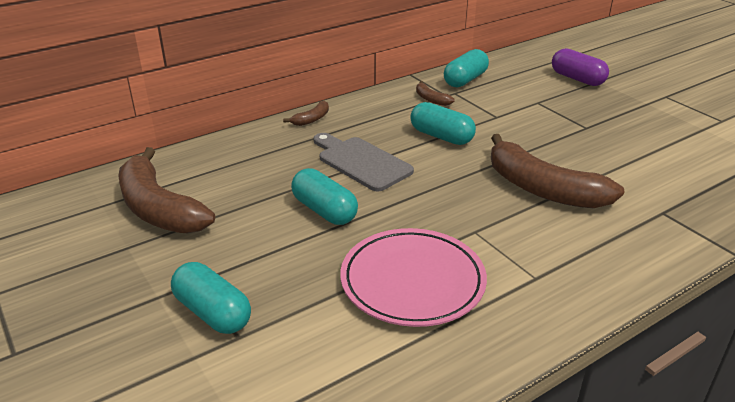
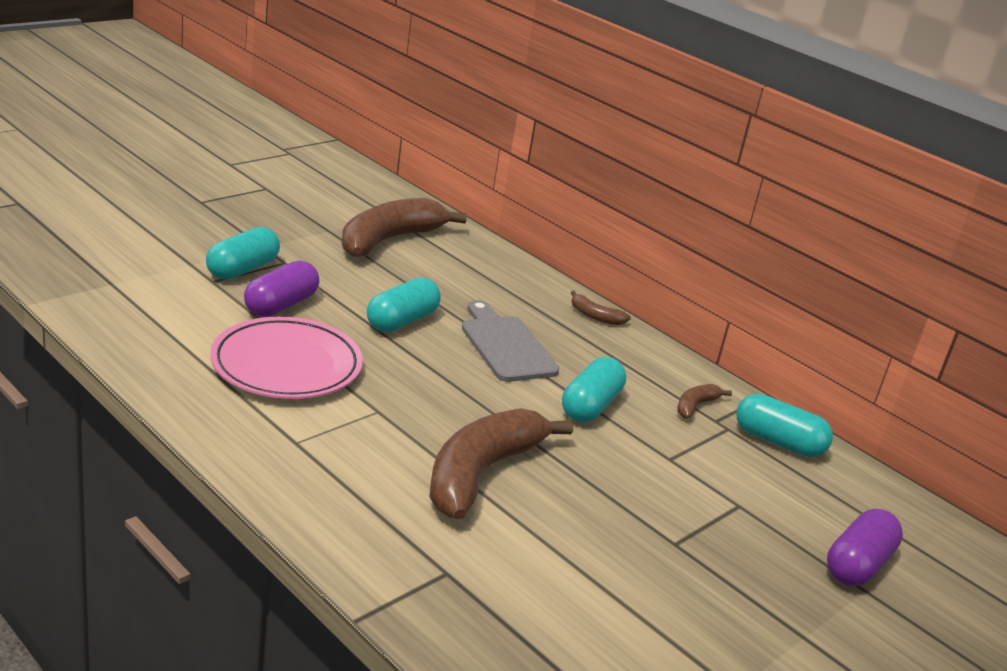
camera: 75 degrees right, 5 degrees down
grey cutting board [313,133,414,192] -> grey cutting board turned 60 degrees counterclockwise [462,300,559,382]
none -> purple capsule [244,260,319,317]

